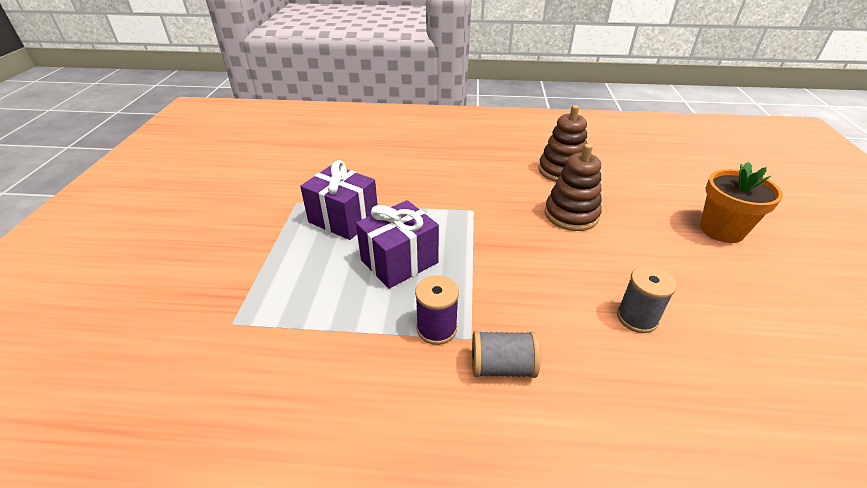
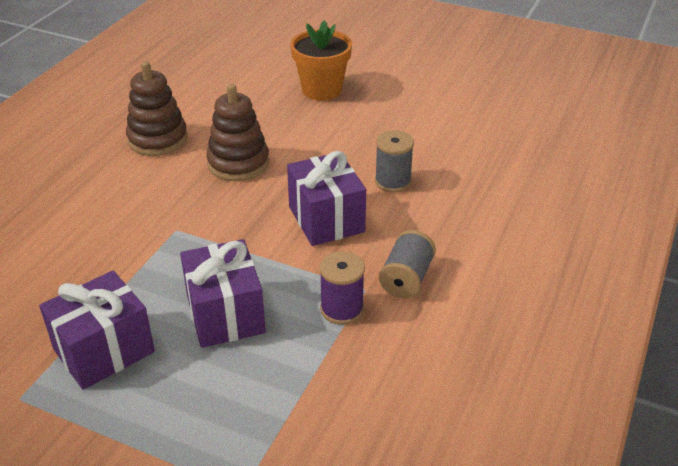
camera: 70 degrees left, 0 degrees up
none -> purple gift [287,151,366,246]

